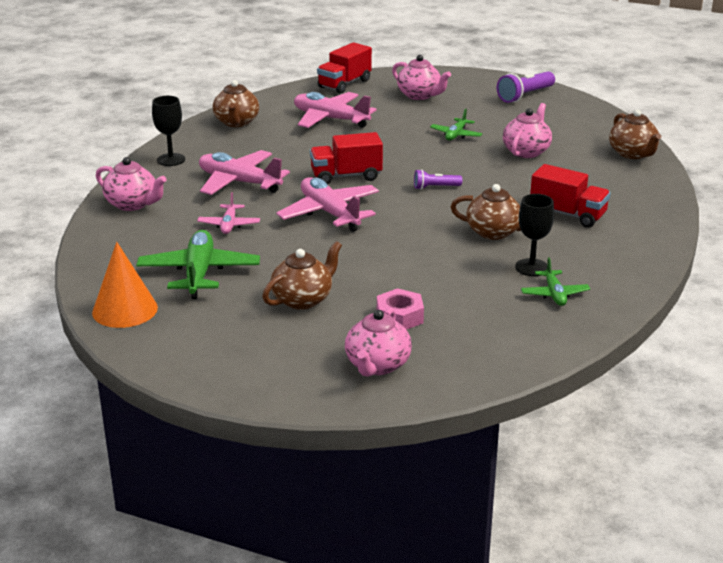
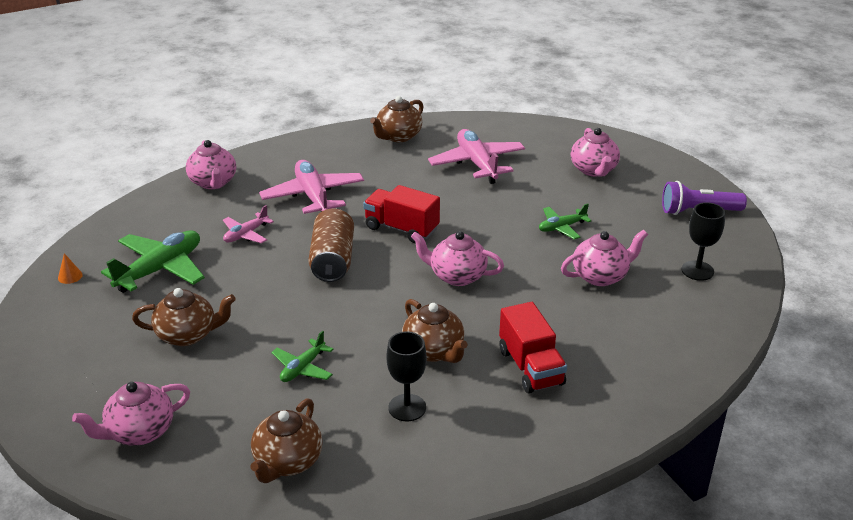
camera: 40 degrees right, 5 degrees up
orange cone [92,242,158,328] -> orange cone [58,253,83,284], size x0.41
black goblet [152,96,185,166] -> black goblet moved to [681,202,725,281]
pink plane [277,177,379,232] -> brown can [308,209,354,282]
red truck [317,42,372,93] -> none
pink nut [377,288,424,330] -> none
purple flashlight [414,169,462,190] -> pink teapot [411,231,504,286]
green plane [521,257,590,306] -> green plane moved to [271,330,333,382]
brown teapot [609,109,661,159] -> brown teapot moved to [250,398,323,483]

